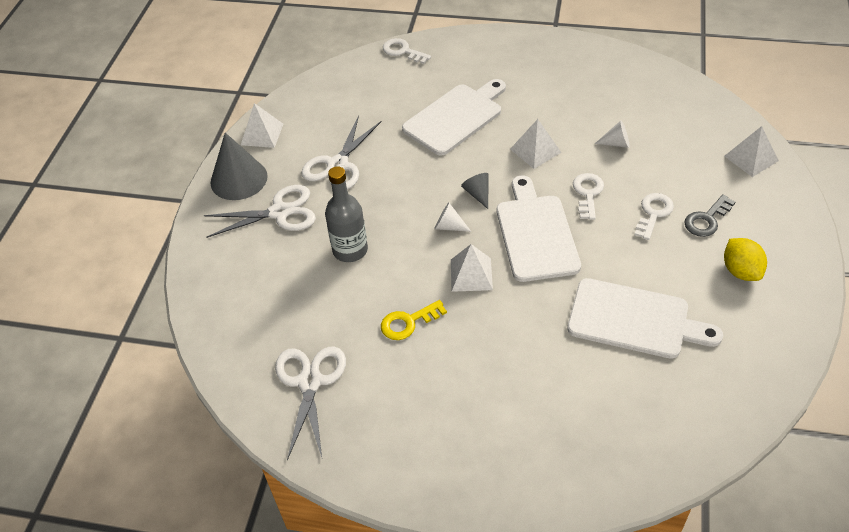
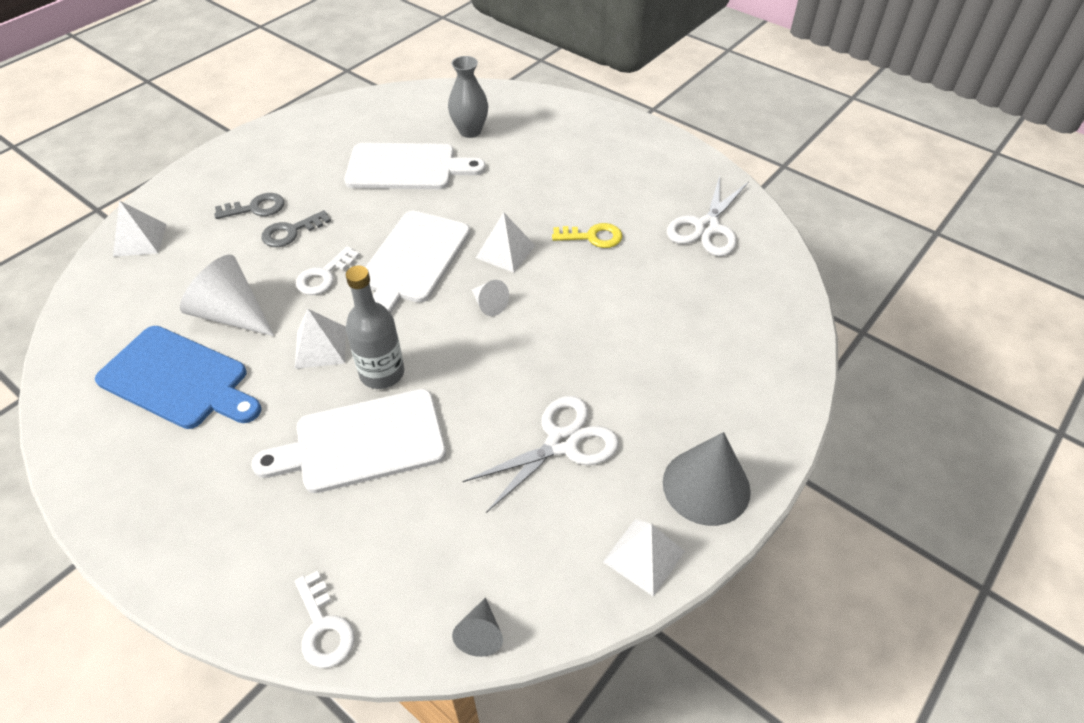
camera: 155 degrees left, 0 degrees up
white scissors [204,185,316,238] -> none
grey bottle [325,166,368,262] -> grey bottle moved to [346,265,404,389]
grey cone [461,173,488,209] -> grey cone moved to [452,597,503,657]
white cutting board [567,278,723,359] -> white cutting board turned 135 degrees clockwise [344,143,486,189]
white cone [595,120,630,148] -> white cone [180,255,274,336], size x1.99
white key [635,193,674,240] -> grey key [261,210,331,247]
yellow lemon [724,238,767,281] -> none
none -> blue cutting board [95,326,261,429]
none -> grey vase [448,56,488,138]

